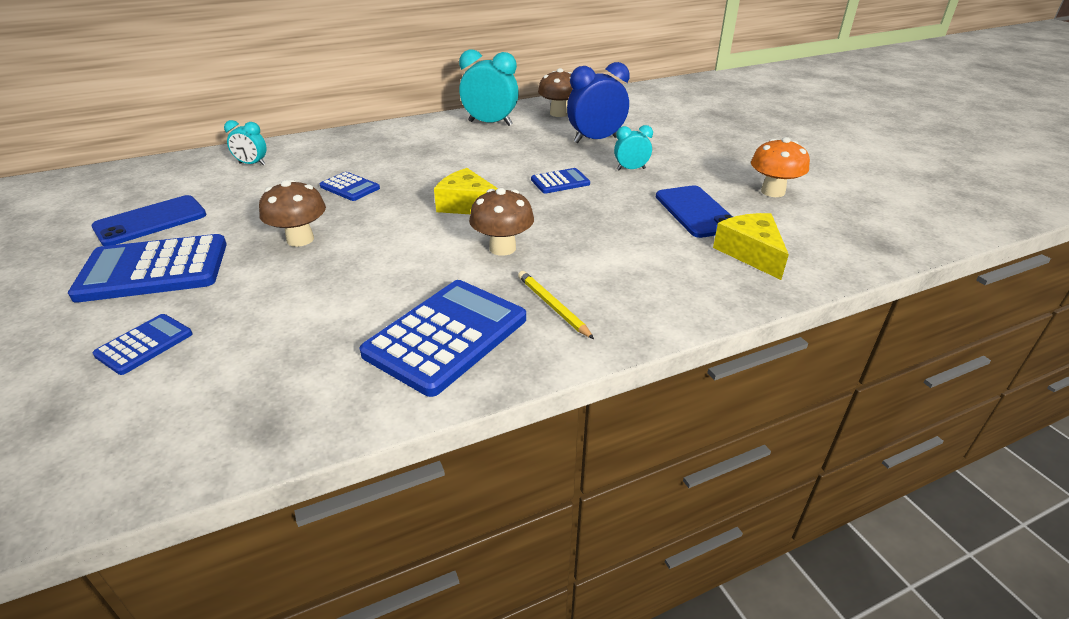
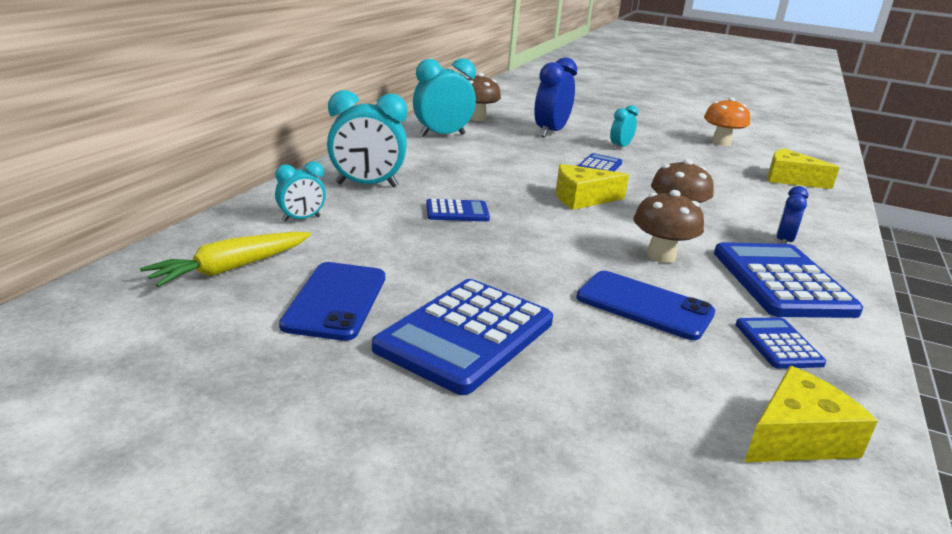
camera: 45 degrees left, 10 degrees down
blue calculator [93,314,192,375] -> blue calculator moved to [735,317,826,369]
brown mushroom [259,180,326,247] -> brown mushroom moved to [633,190,704,263]
yellow pencil [518,271,594,339] -> blue clock [776,186,808,244]
blue phone [656,185,733,238] -> blue phone moved to [576,271,715,340]
none -> yellow carrot [140,232,311,287]
none -> turquoise clock [327,90,408,188]
none -> yellow cheese [744,366,878,463]

